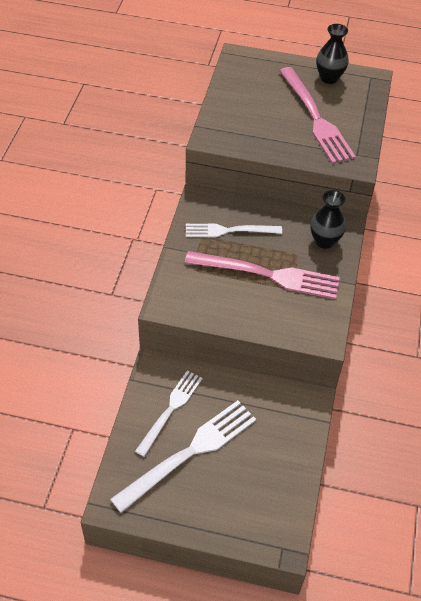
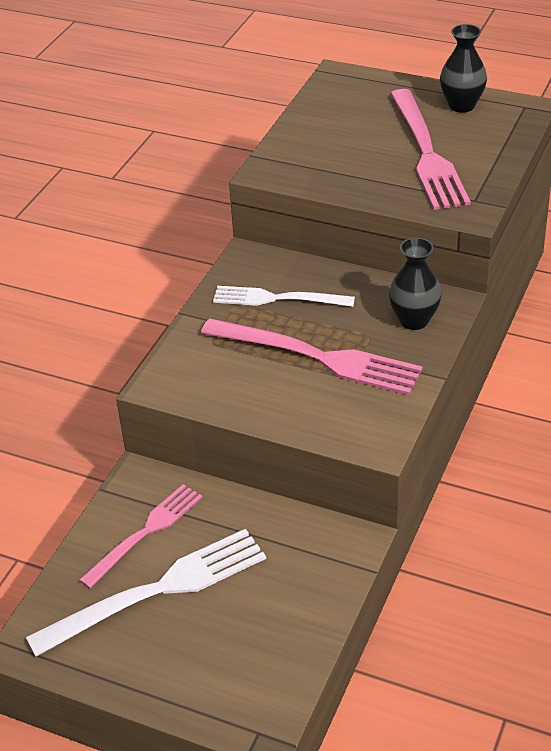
camera: 15 degrees right, 10 degrees down
white fork [135,371,203,457] -> pink fork [79,484,203,589]

